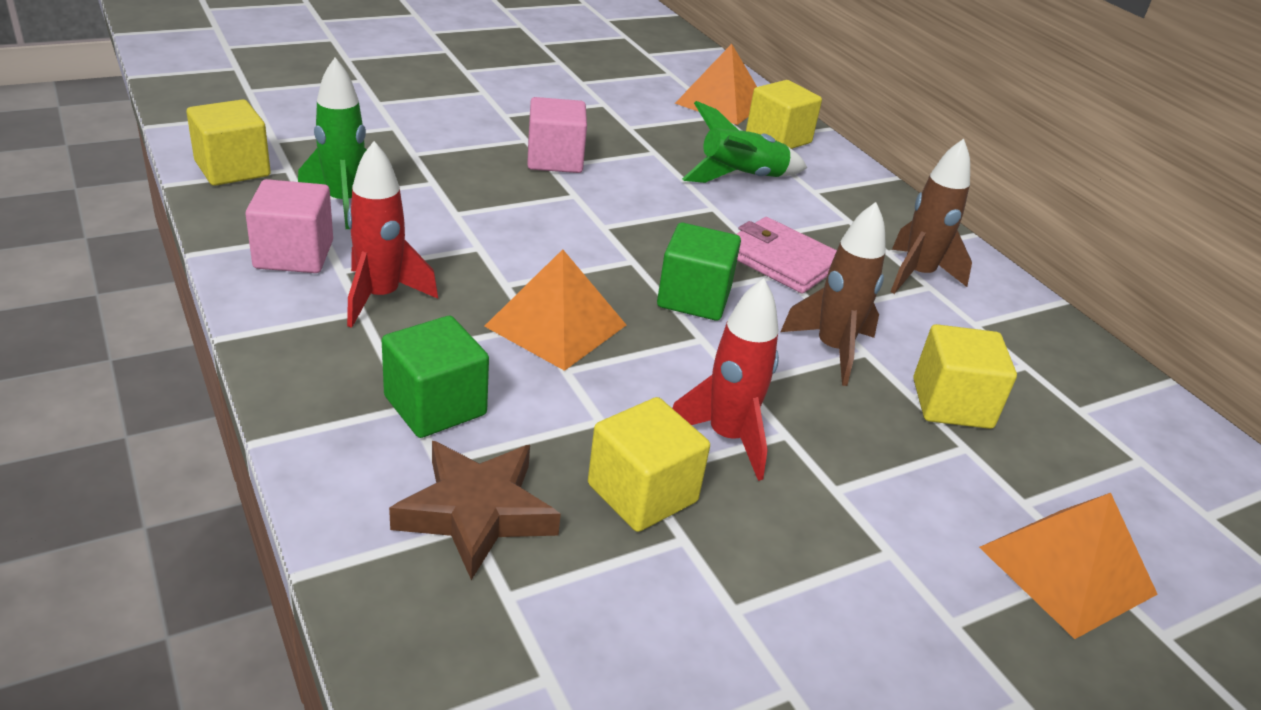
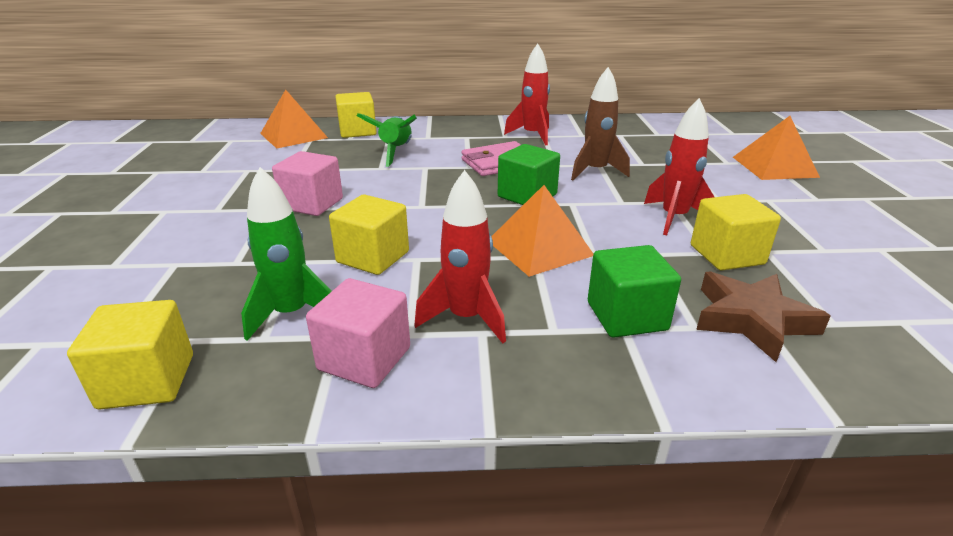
camera: 60 degrees left, 5 degrees down
brown rocket [891,139,972,294] -> red rocket [504,44,550,145]
yellow cube [913,324,1017,429] -> yellow cube moved to [329,195,409,275]

